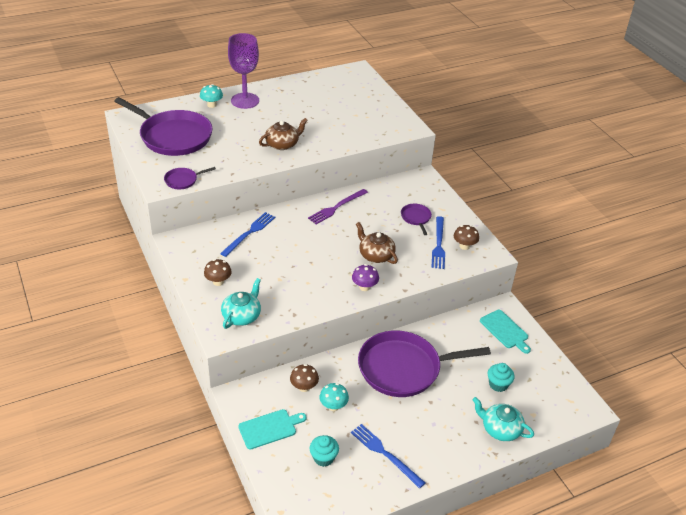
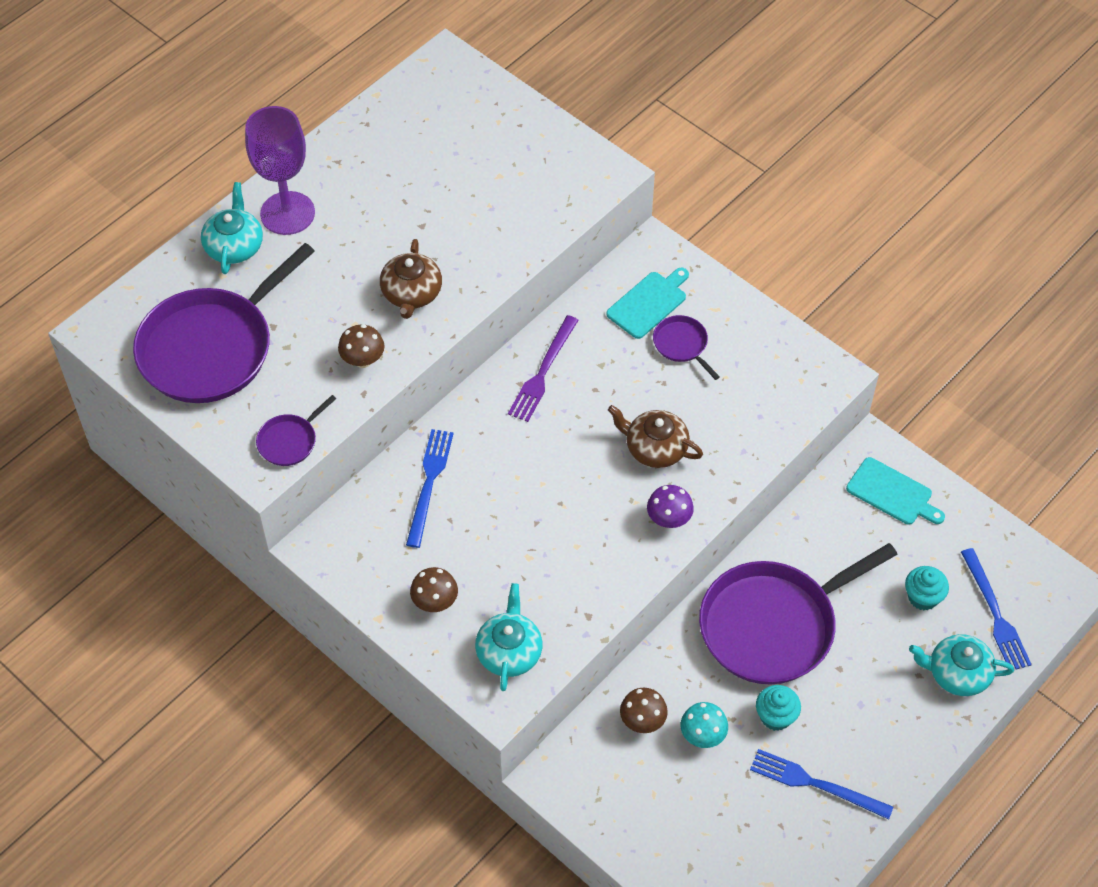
camera: 20 degrees left, 15 degrees up
purple pan [114,97,212,156] -> purple pan turned 120 degrees clockwise [133,243,315,403]
turquoise mushroom [200,84,223,108] -> turquoise teapot [201,182,263,274]
turquoise cutting board [238,409,307,449] -> turquoise cutting board moved to [606,268,689,339]
brown teapot [259,118,308,150] -> brown teapot turned 150 degrees clockwise [380,239,442,319]
turquoise cupcake [310,435,339,467] -> turquoise cupcake moved to [756,685,801,731]
blue fork [431,216,445,269] -> blue fork moved to [961,548,1032,669]
brown mushroom [454,225,479,250] -> brown mushroom moved to [338,324,385,368]

